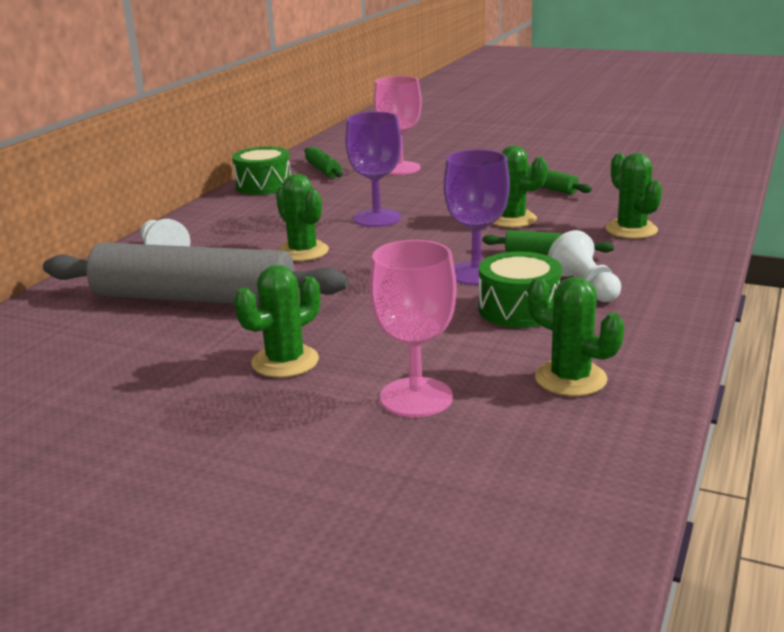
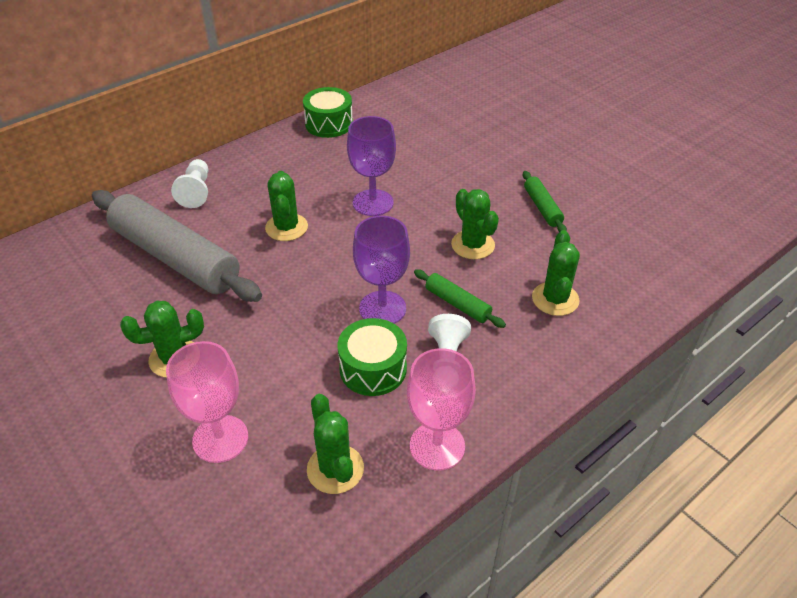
camera: 25 degrees right, 20 degrees up
green rolling pin [304,147,343,178] -> none
pink goblet [374,76,422,175] -> pink goblet moved to [407,348,476,471]

